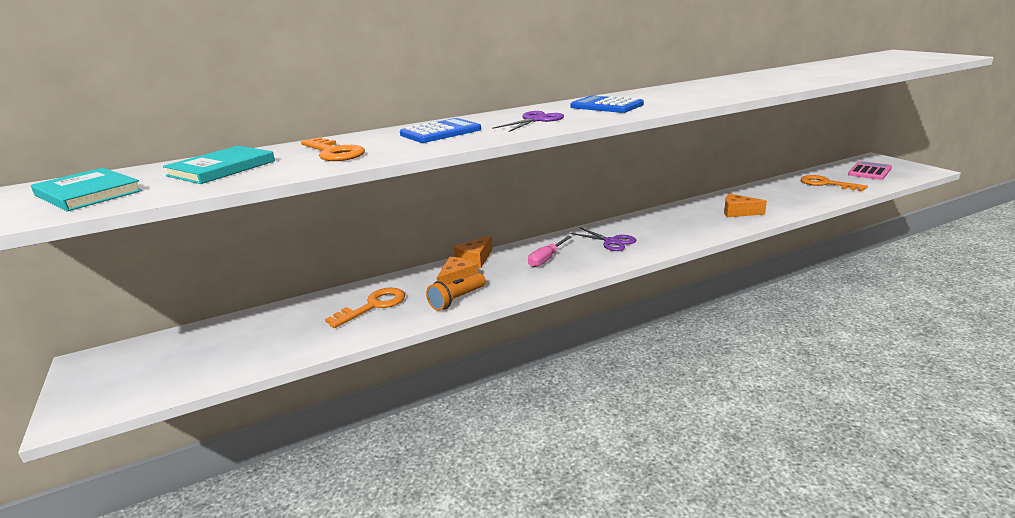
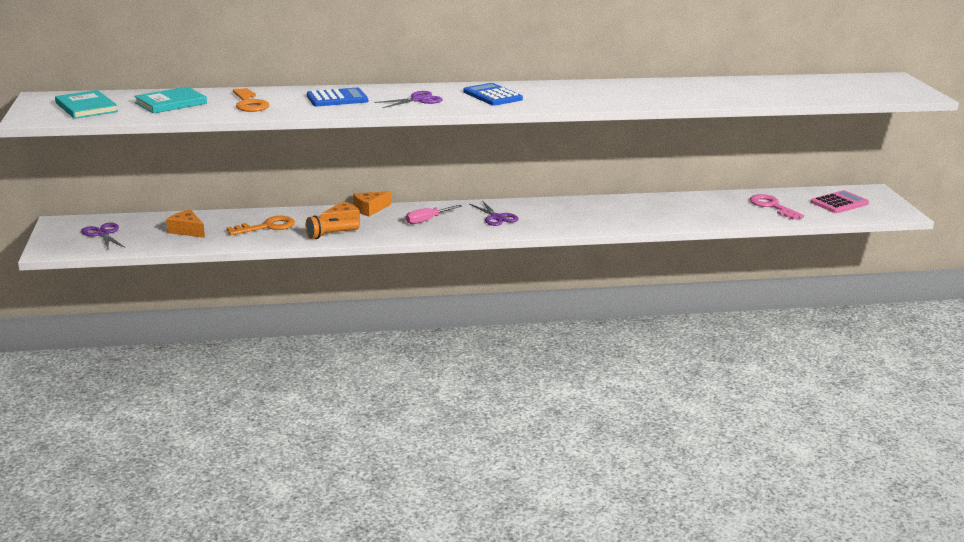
camera: 15 degrees right, 0 degrees up
orange cheese [724,193,767,217] -> orange cheese moved to [166,210,205,238]
orange key [801,175,868,191] -> pink key [750,194,804,220]
none -> purple scissors [81,223,125,248]

